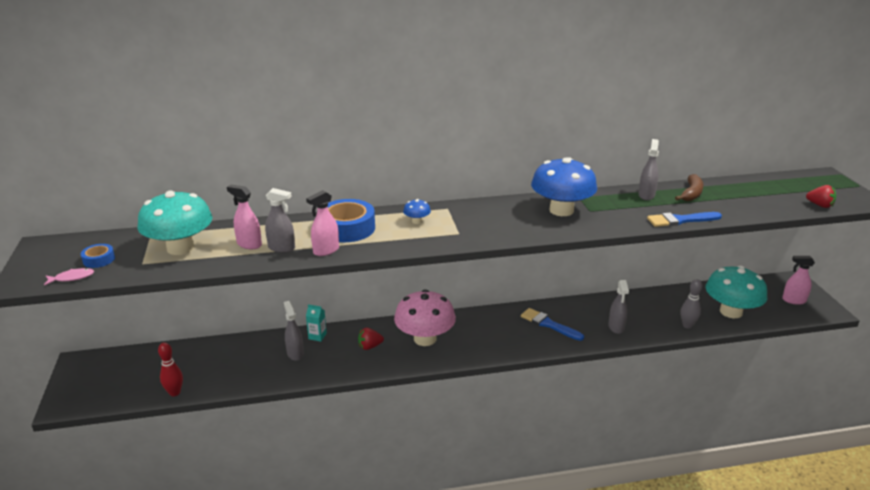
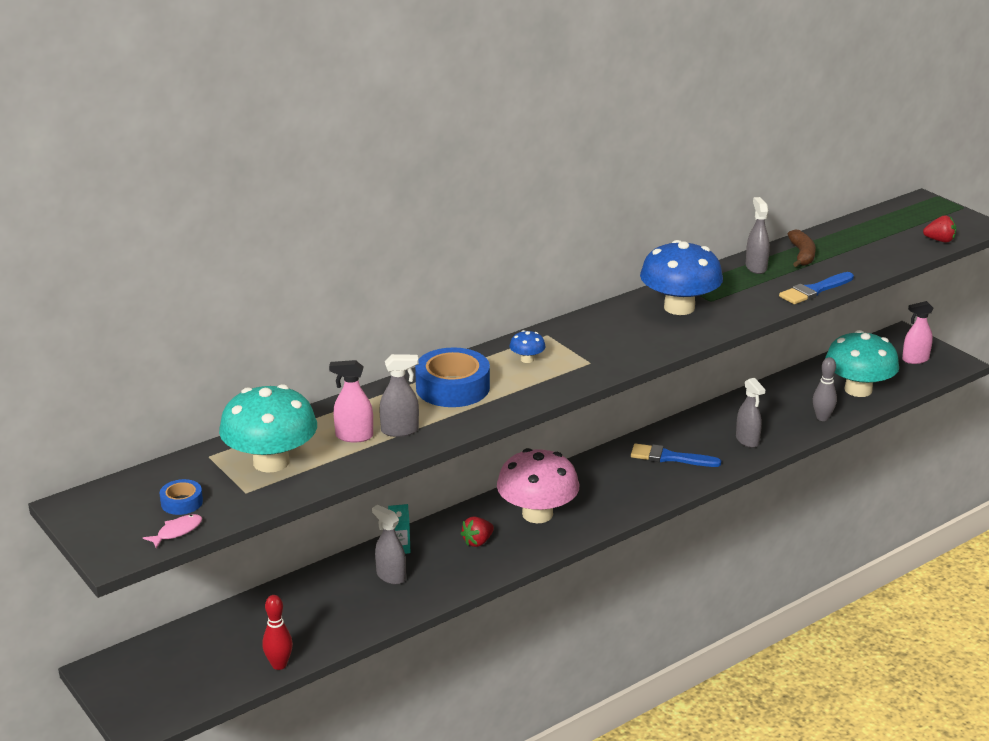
camera: 25 degrees left, 0 degrees up
pink spray bottle [306,190,339,256] -> none

